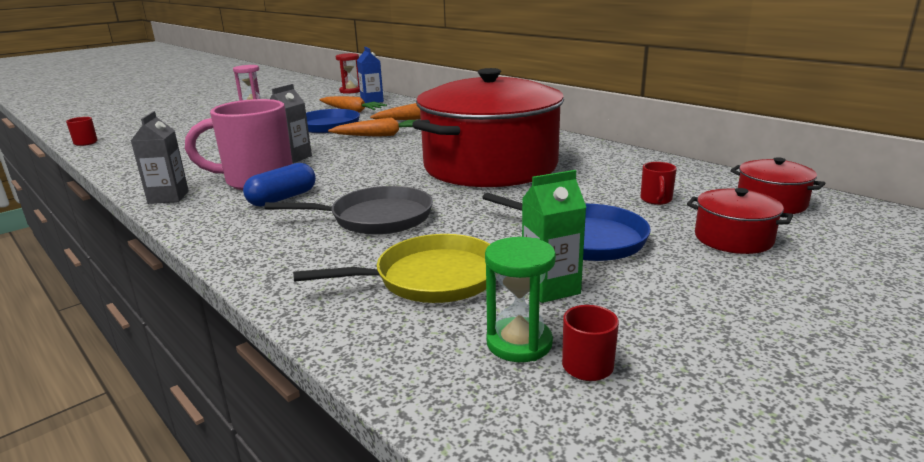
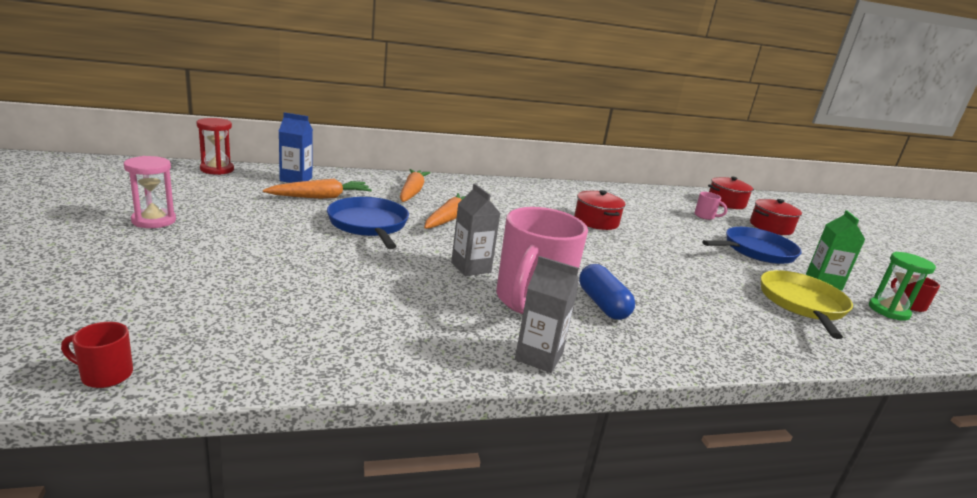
camera: 65 degrees left, 0 degrees up
grey pan [265,186,433,235] -> none
red pot [412,68,564,187] -> red pot [574,190,625,230], size x0.40
red mug [640,162,677,205] -> pink mug [694,192,727,220]

